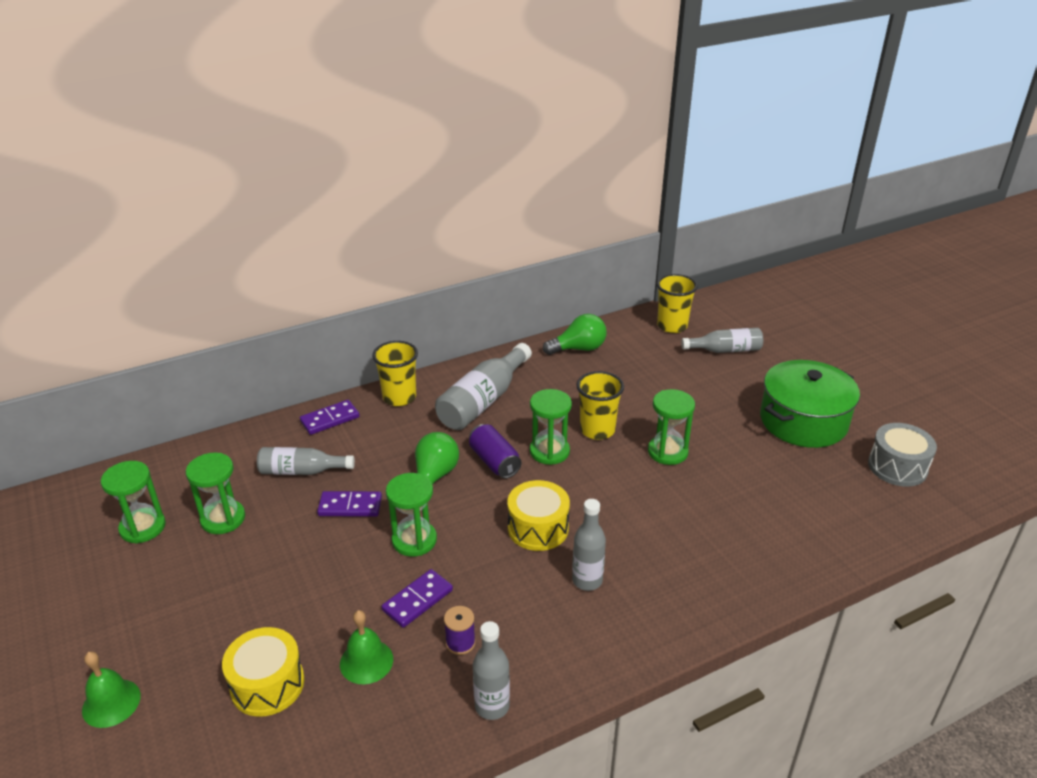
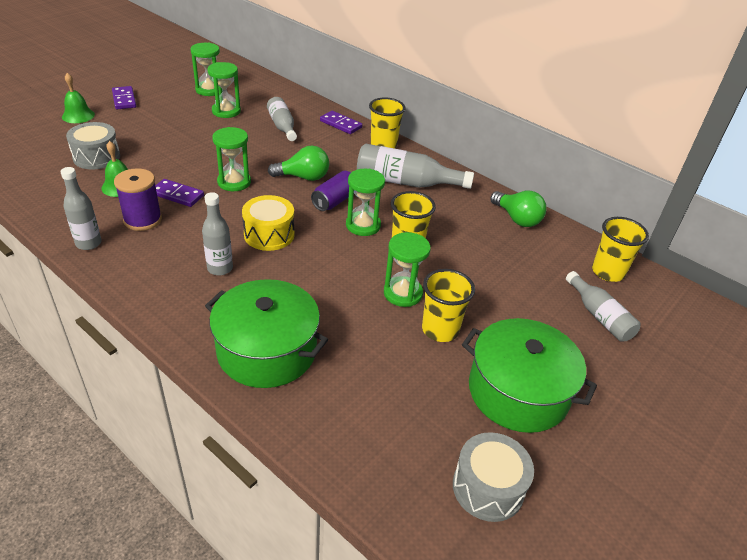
camera: 65 degrees right, 5 degrees up
yellow drum [222,627,304,717] -> grey drum [66,122,120,170]
purple domino [317,491,382,517] -> purple domino moved to [112,86,136,109]
purple spool [444,606,476,655] -> purple spool [114,168,162,231], size x1.73
none -> green pot [205,279,328,388]
none -> yellow cup [422,269,475,342]

